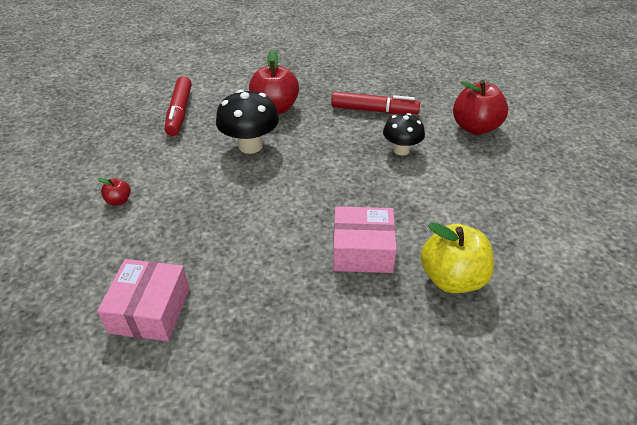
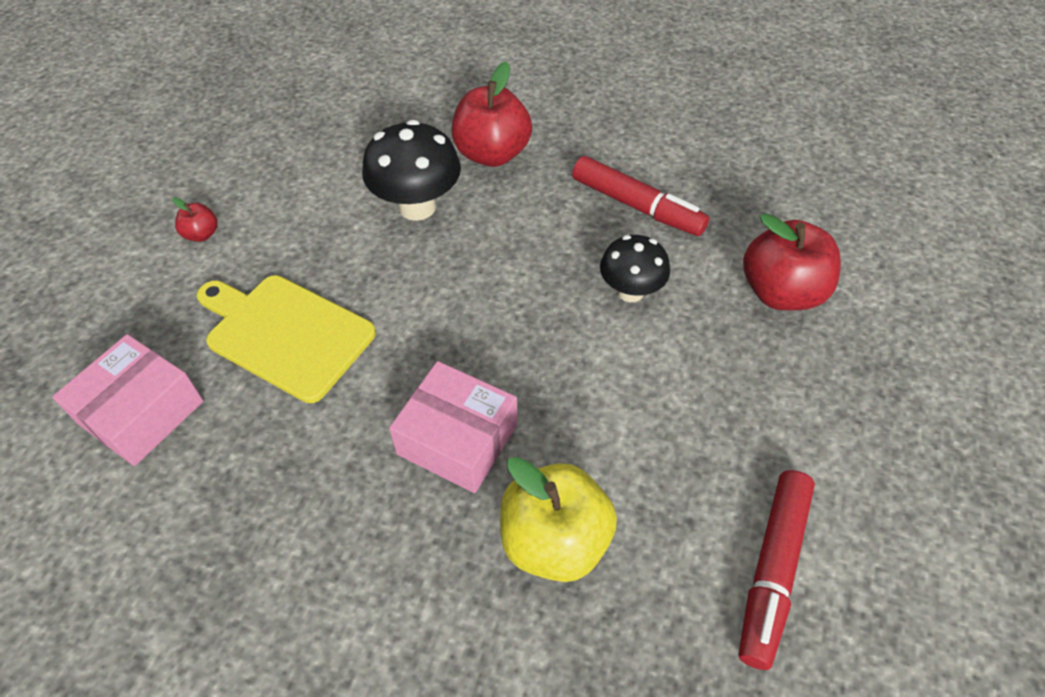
camera: 25 degrees right, 10 degrees up
red marker [165,76,192,136] -> red marker moved to [739,470,815,670]
none -> yellow cutting board [197,275,376,403]

